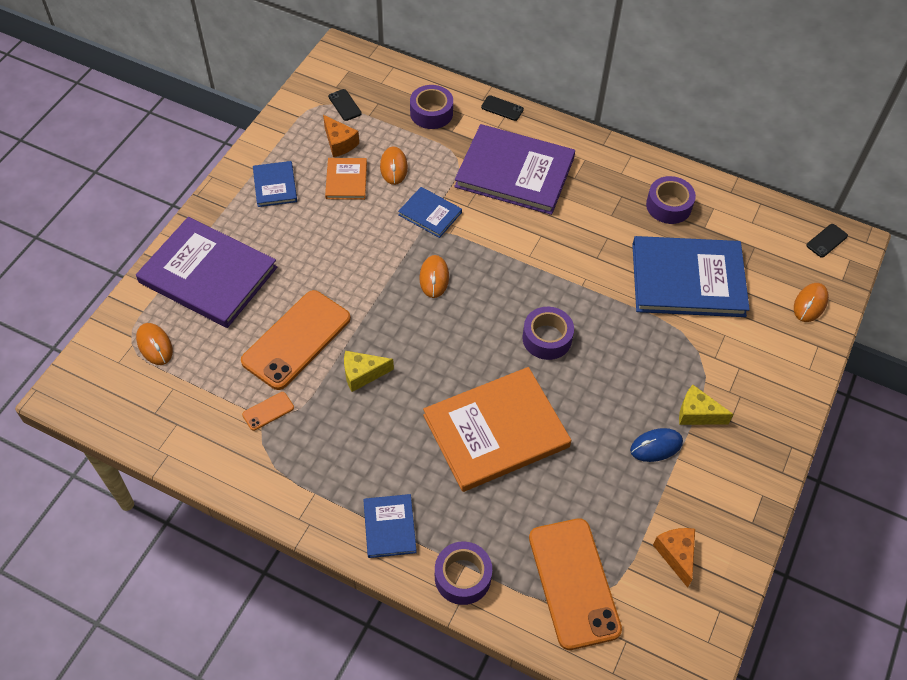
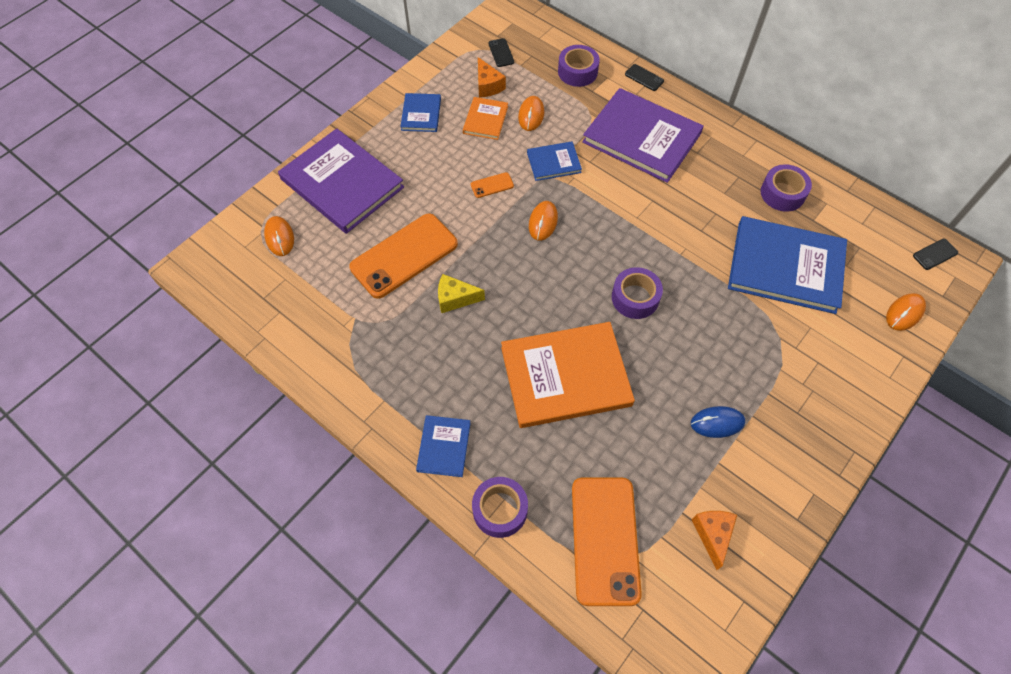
camera: 15 degrees right, 5 degrees up
orange phone [242,392,294,431] -> orange phone moved to [471,172,514,198]
blue book [398,187,462,238] -> blue book turned 60 degrees counterclockwise [527,142,582,181]
yellow cheese [679,385,734,425] -> none

